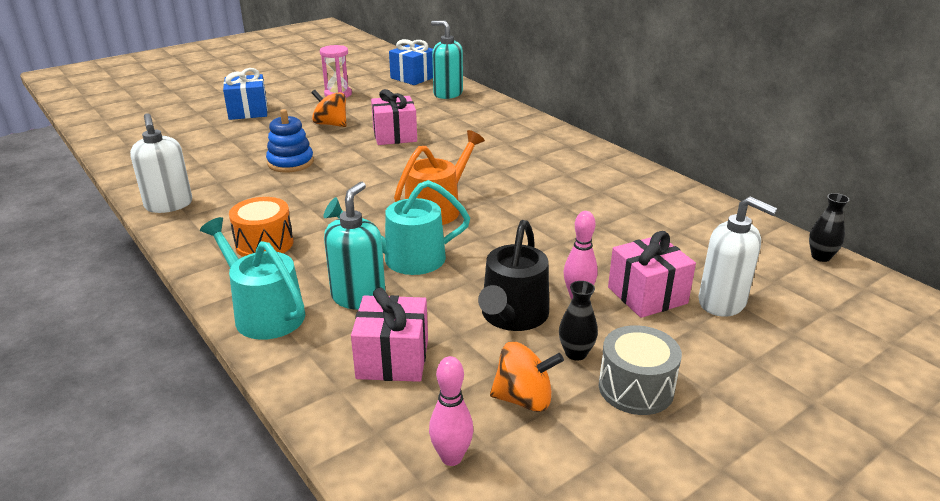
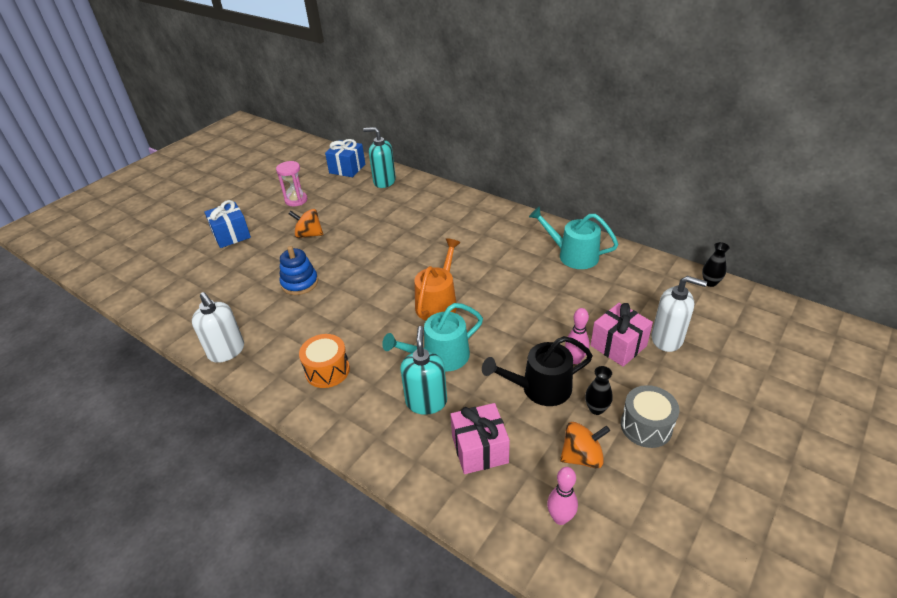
camera: 15 degrees left, 10 degrees up
turquoise watering can [200,217,305,340] -> turquoise watering can moved to [529,207,618,269]
pink gift [371,89,417,145] -> none
black watering can [478,220,549,331] -> black watering can turned 75 degrees clockwise [482,336,593,406]

